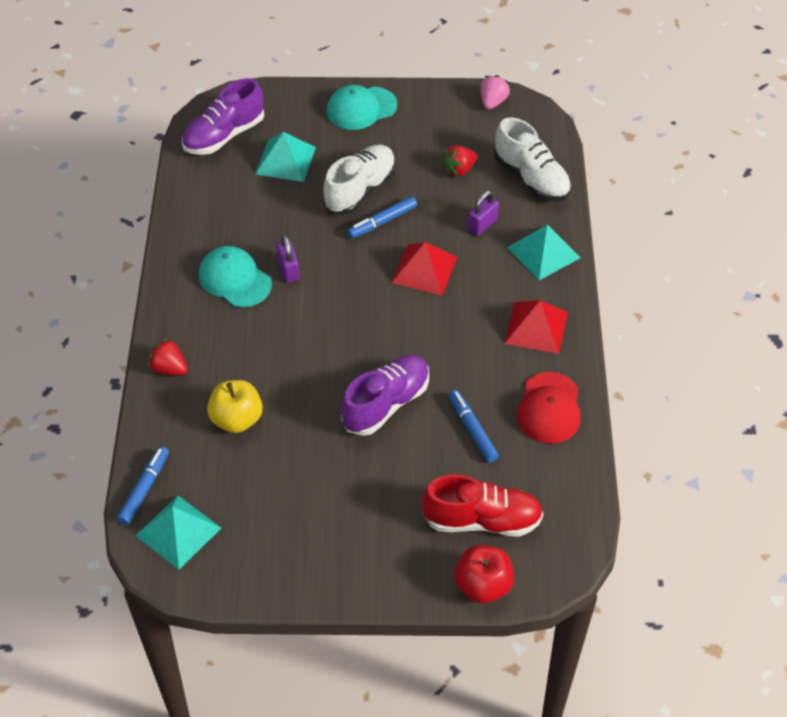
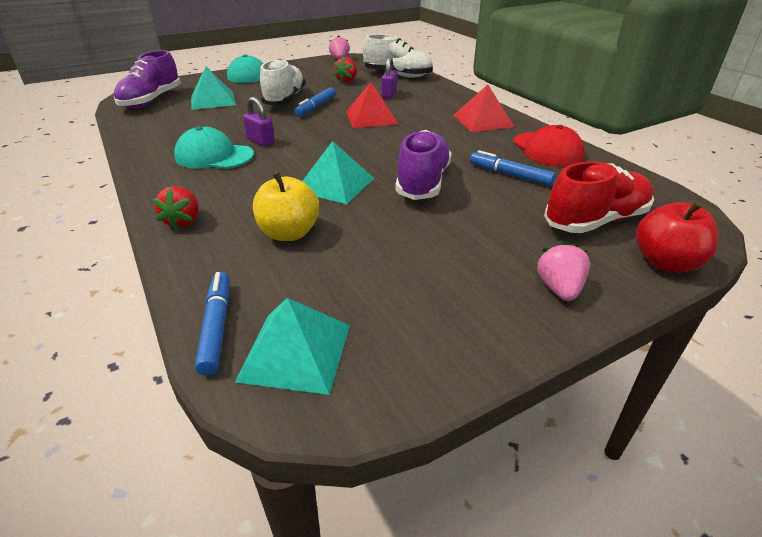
camera: 30 degrees left, 15 degrees down
red strawberry [148,338,188,375] -> red strawberry turned 90 degrees counterclockwise [152,186,199,231]
turquoise pyramid [507,225,580,280] -> turquoise pyramid moved to [302,141,374,204]
none -> pink strawberry [537,242,590,301]

